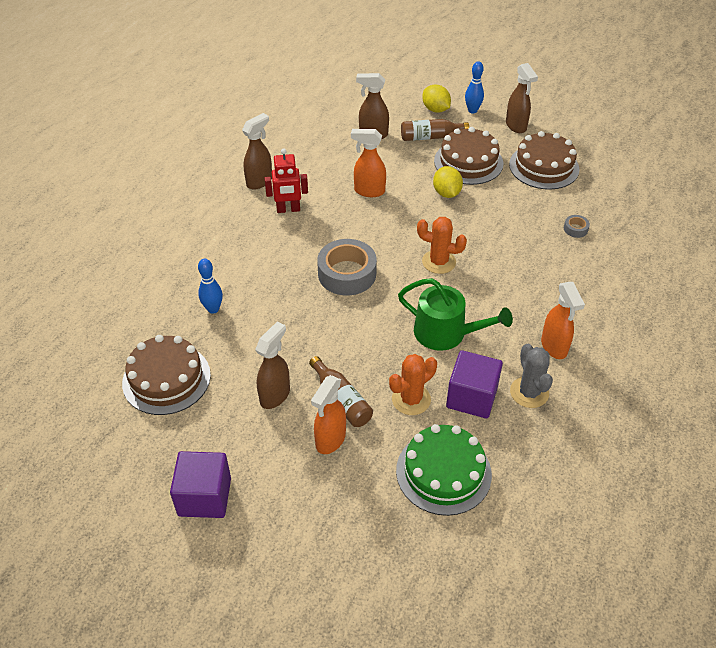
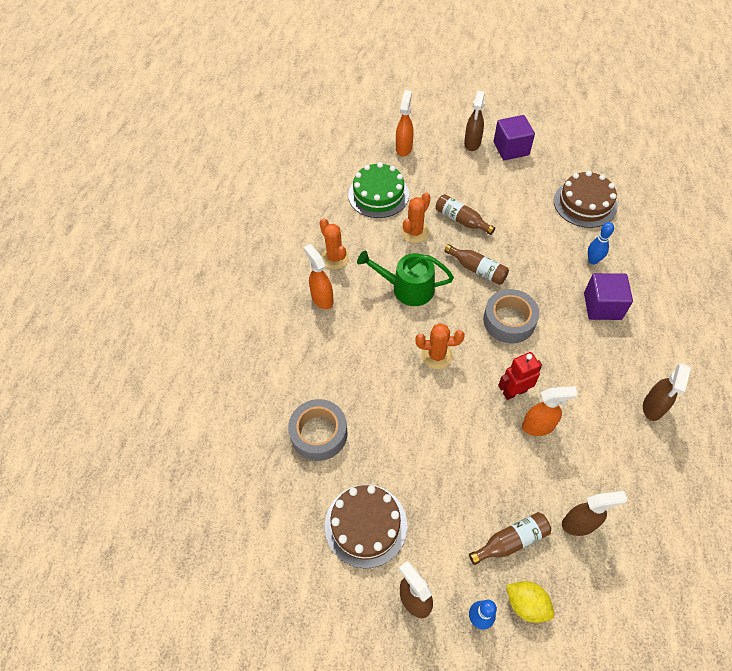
camera: 165 degrees right, 10 degrees up
brown spray bottle [255,321,290,409] -> brown spray bottle moved to [464,91,485,151]
red robot [265,148,308,213] -> red robot moved to [498,352,542,400]
orange spray bottle [311,376,346,454] -> orange spray bottle moved to [396,90,414,156]
yellow lemon [433,166,463,198] -> none
brown cake [434,127,503,185] -> none
purple cube [446,350,503,418] -> purple cube moved to [584,273,633,320]
grey cactus [510,344,553,408] -> orange cactus [320,218,349,269]
grey tape [564,215,590,238] -> grey tape [288,399,348,461], size x2.30
none -> brown bottle [444,244,509,285]

